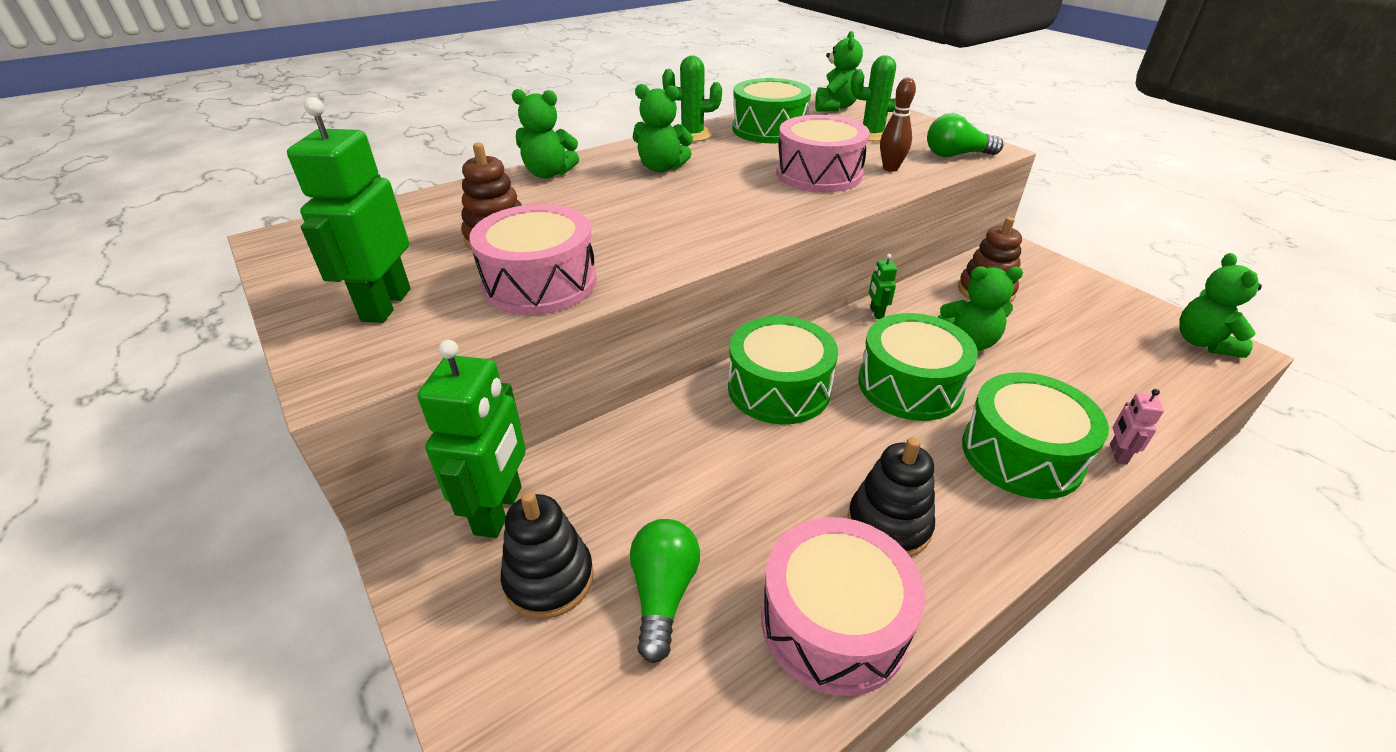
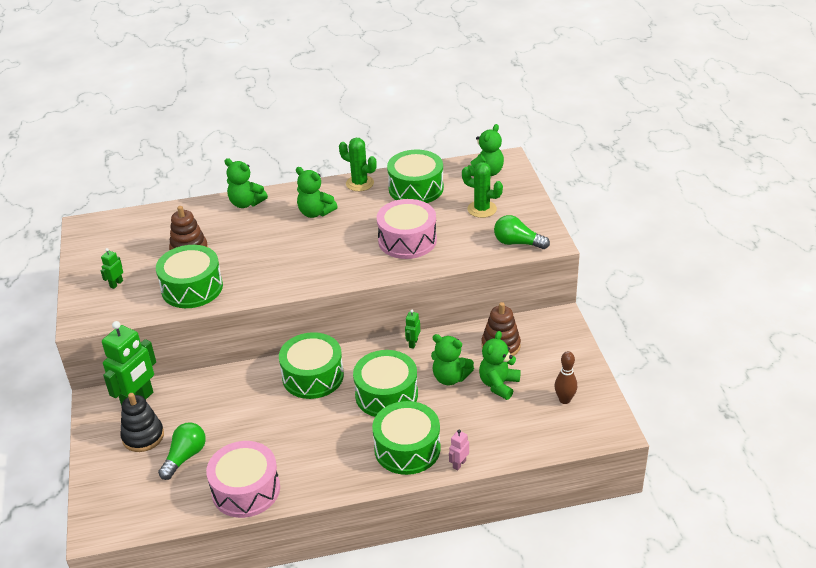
camera: 25 degrees right, 0 degrees up
green robot [287,97,411,323] -> green robot [101,248,123,289], size x0.44
pink drum [469,204,597,315] -> green drum [156,245,223,308]
black stacking toy [848,437,935,557] -> none
brown bowling pin [880,77,916,172] -> brown bowling pin moved to [555,351,577,404]
green teddy bear [1179,253,1262,358] -> green teddy bear moved to [479,331,521,400]

